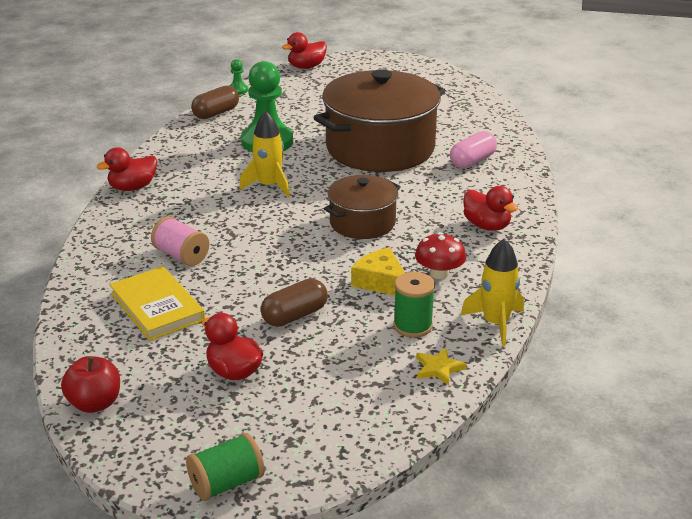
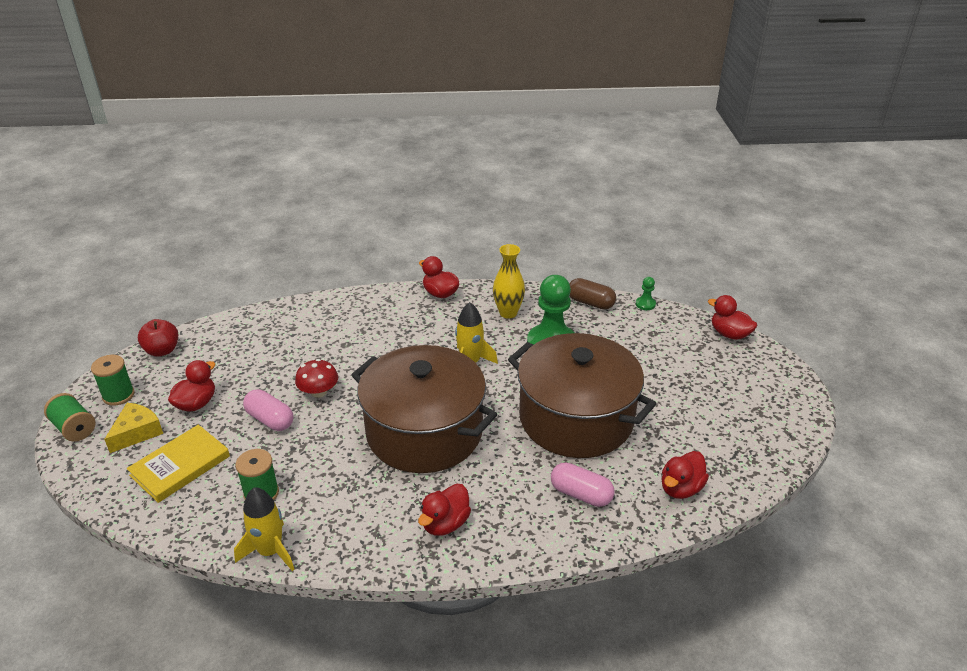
camera: 75 degrees right, 5 degrees up
yellow book [109,266,205,341] -> yellow book moved to [127,425,230,503]
pink spool [151,216,210,266] -> none
brown capsule [261,279,328,327] -> pink capsule [243,389,293,431]
brown pot [324,175,401,239] -> brown pot [352,345,497,473], size x1.86
yellow cheese [351,247,405,295] -> yellow cheese moved to [104,403,163,453]
red mushroom [415,232,466,279] -> red mushroom moved to [295,359,338,398]
yellow star [416,348,466,385] -> none
none -> green spool [91,355,134,406]
none -> yellow vase [493,244,525,319]
none -> red duck [662,451,709,499]

